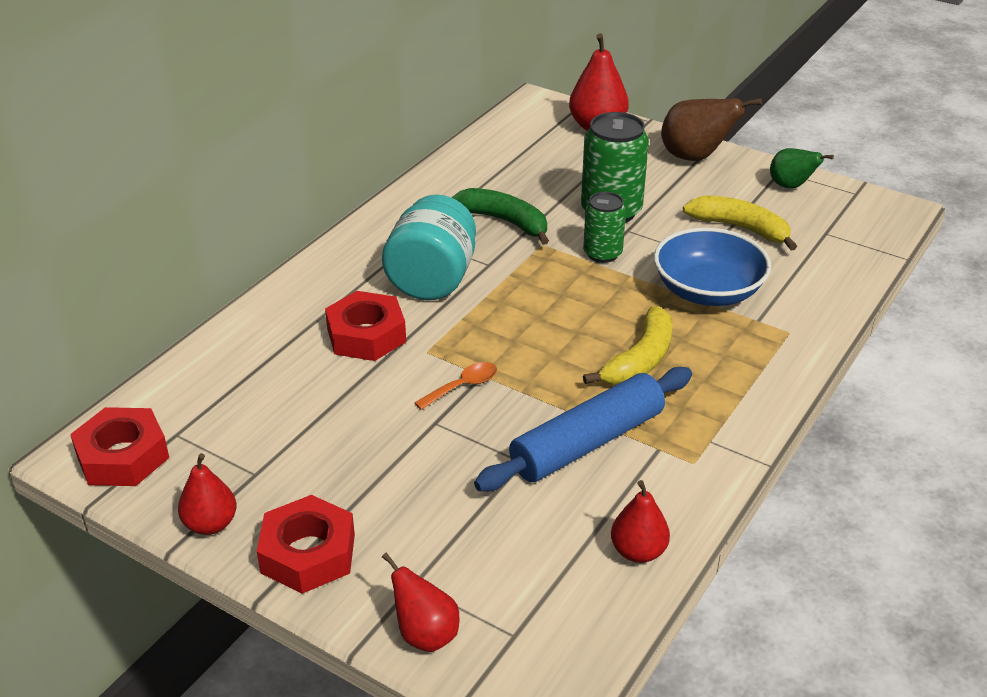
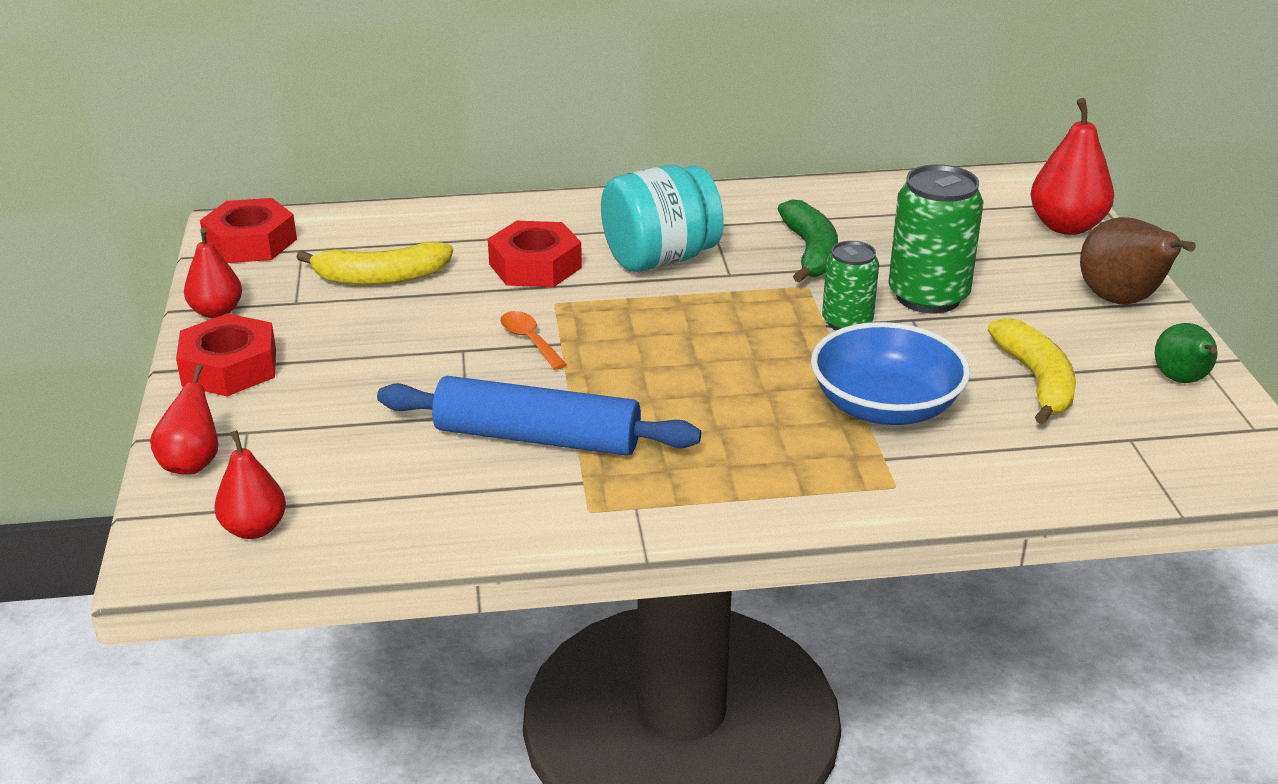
camera: 50 degrees right, 5 degrees down
orange spoon [414,362,497,410] -> orange spoon turned 135 degrees counterclockwise [500,311,567,370]
yellow banana [583,306,673,384] -> yellow banana moved to [296,242,453,285]
red pear [611,480,670,563] -> red pear moved to [214,430,286,539]

